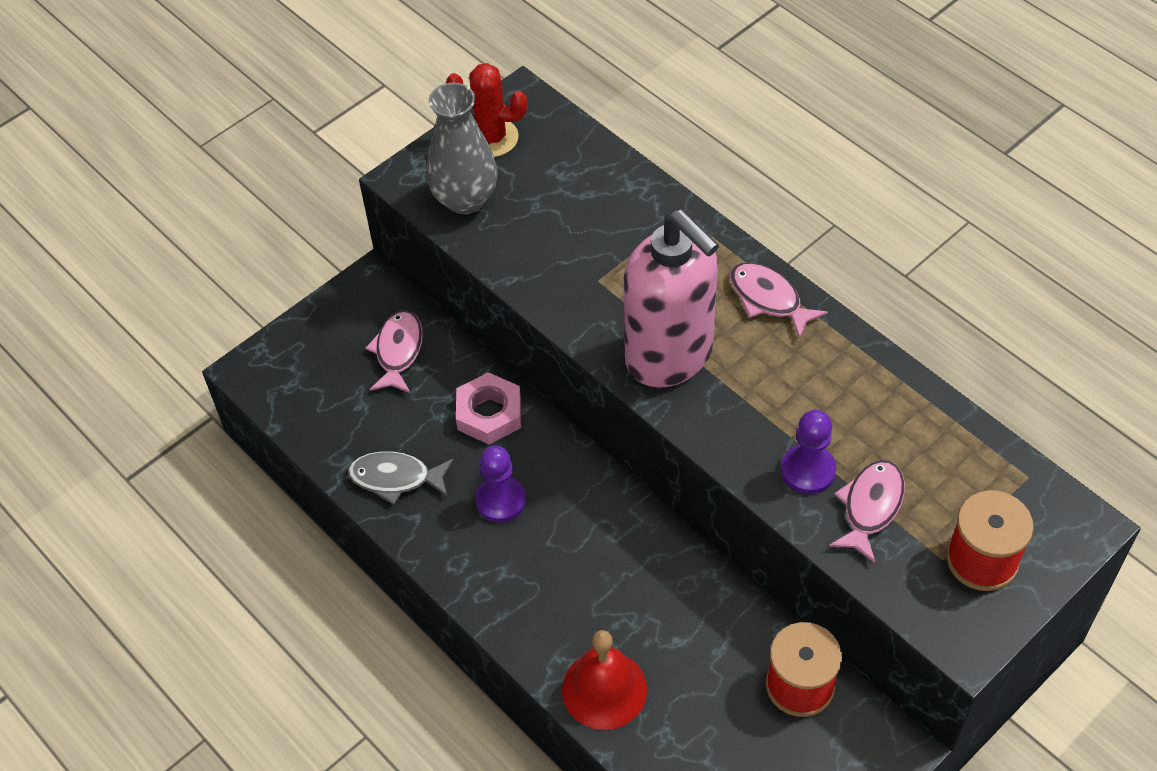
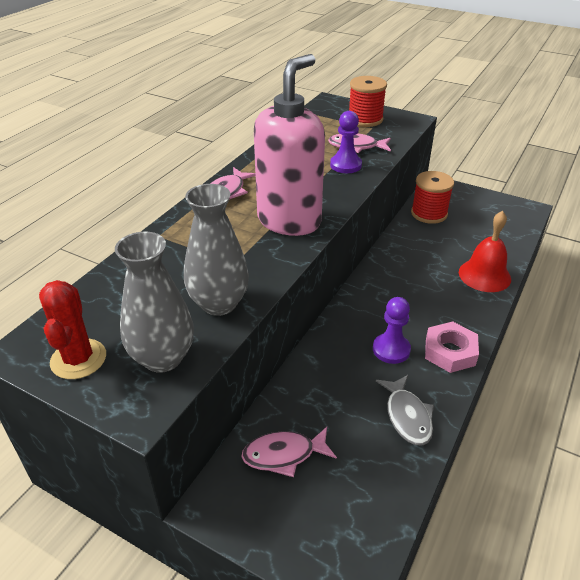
camera: 110 degrees left, 15 degrees down
pink nut [456,372,521,445] -> pink nut moved to [425,321,479,373]
none -> grey vase [184,184,249,316]

